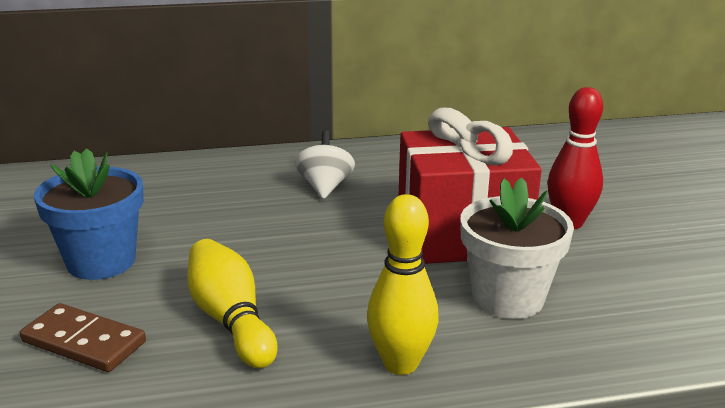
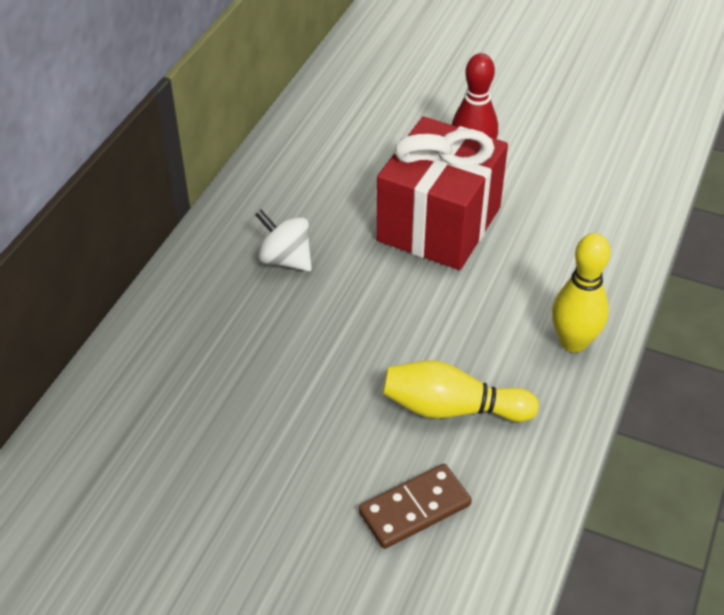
camera: 55 degrees left, 20 degrees up
blue flower pot [34,148,144,280] -> none
white flower pot [460,177,574,319] -> none

